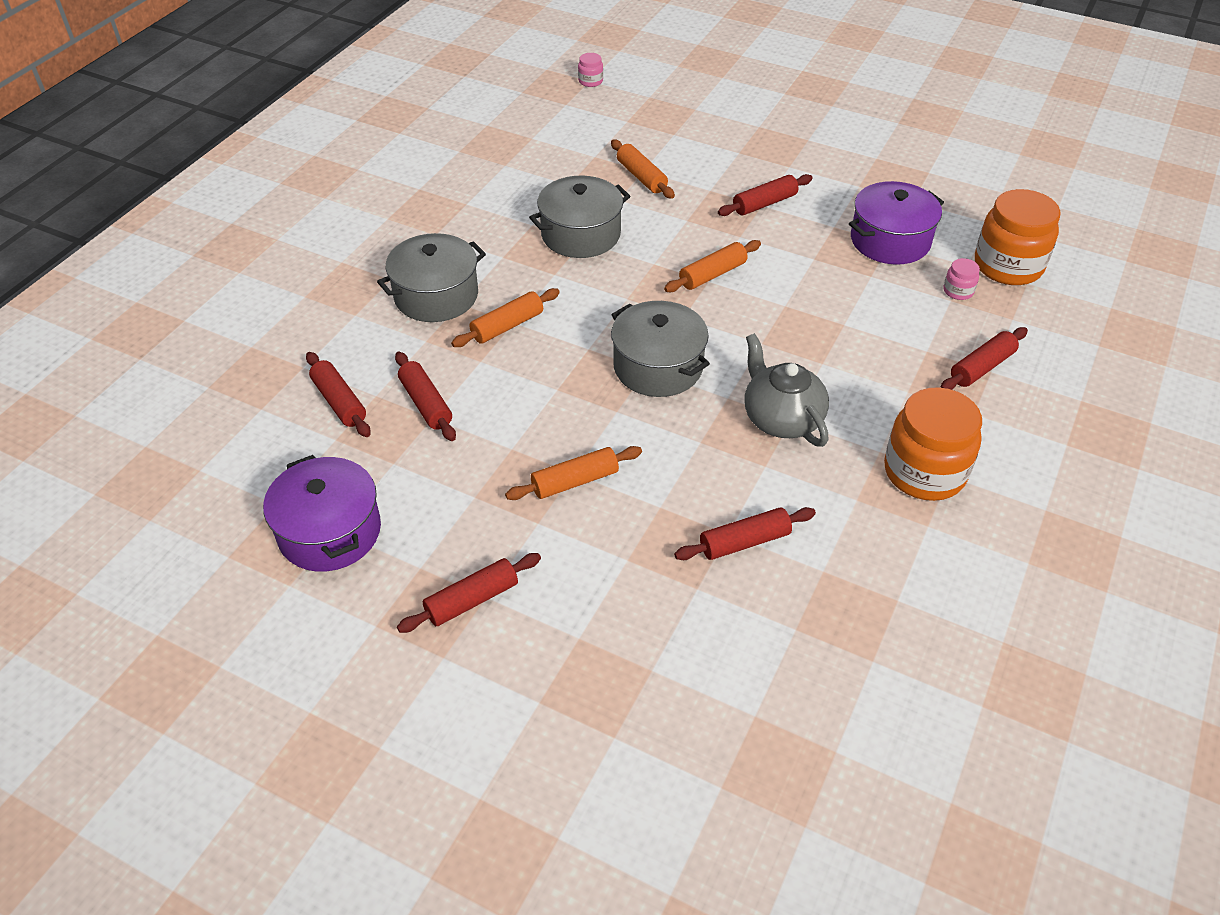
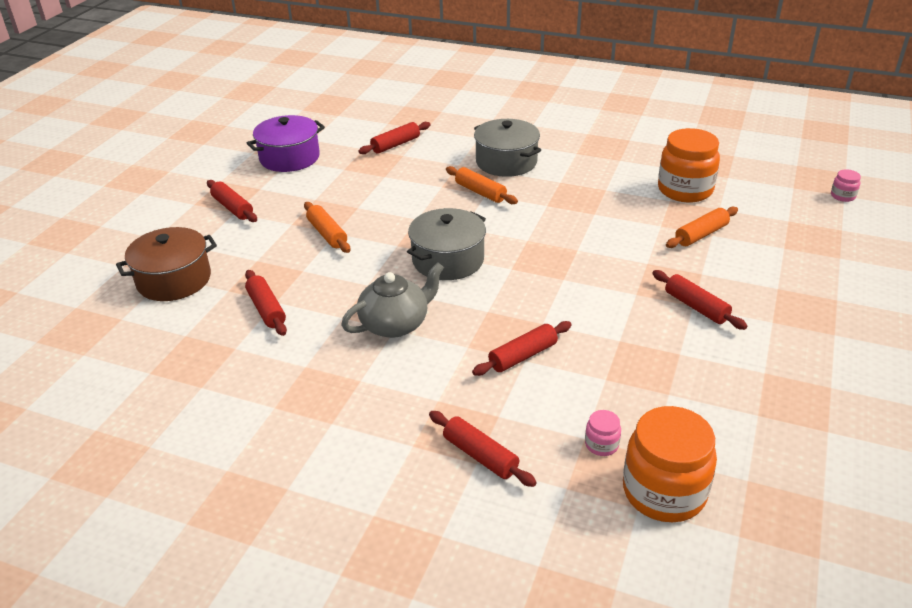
camera: 85 degrees right, 10 degrees down
red rolling pin [395,352,456,441] -> red rolling pin moved to [472,321,572,376]
grey pot [529,176,630,258] -> none
orange rolling pin [664,240,761,292] -> none
purple pot [849,181,944,265] -> none
orange jar [884,387,982,501] -> orange jar moved to [658,128,720,202]
none -> brown pot [116,227,217,301]

